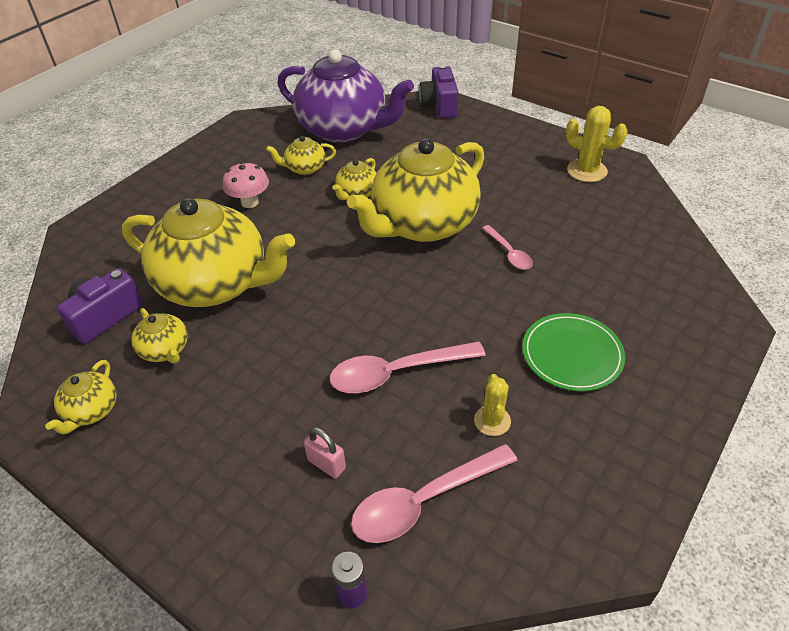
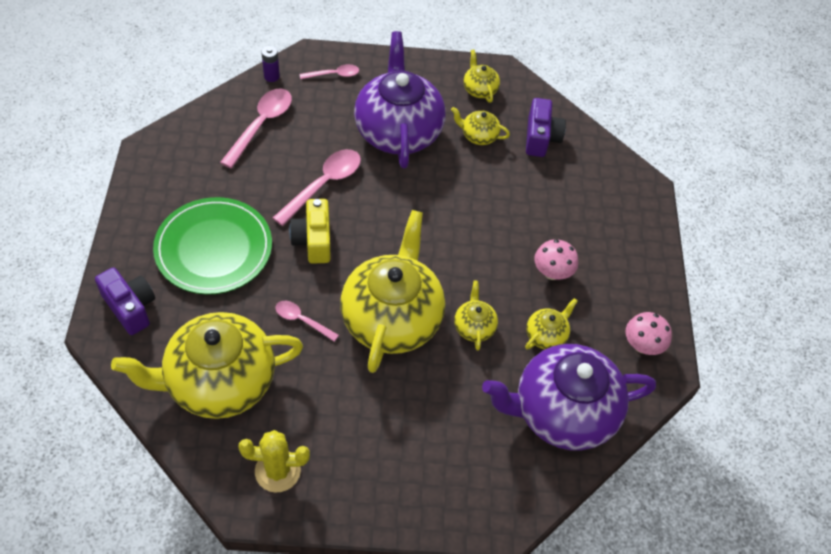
camera: 140 degrees right, 10 degrees up
yellow teapot [122,198,295,307] -> yellow teapot moved to [111,312,303,419]
pink padlock [304,427,346,478] -> none
purple camera [419,65,459,119] -> purple camera moved to [95,267,155,335]
yellow cactus [474,374,511,436] -> none
green plate [522,313,625,391] -> green plate [153,197,272,294], size x1.51
none -> yellow camera [289,199,331,264]
none -> pink spoon [300,64,359,79]
none -> purple teapot [354,31,446,169]
none -> pink mushroom [626,312,672,355]

